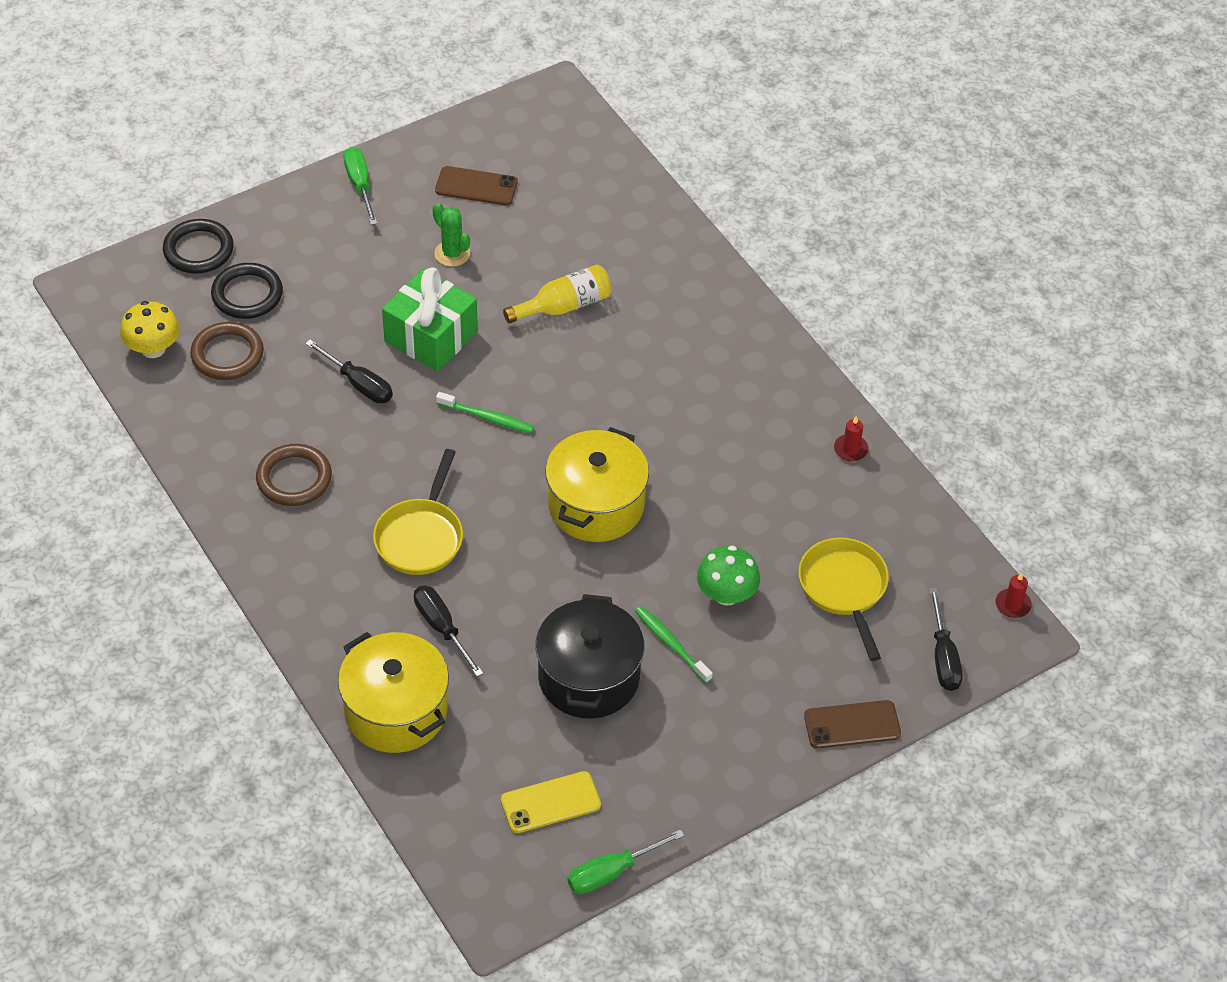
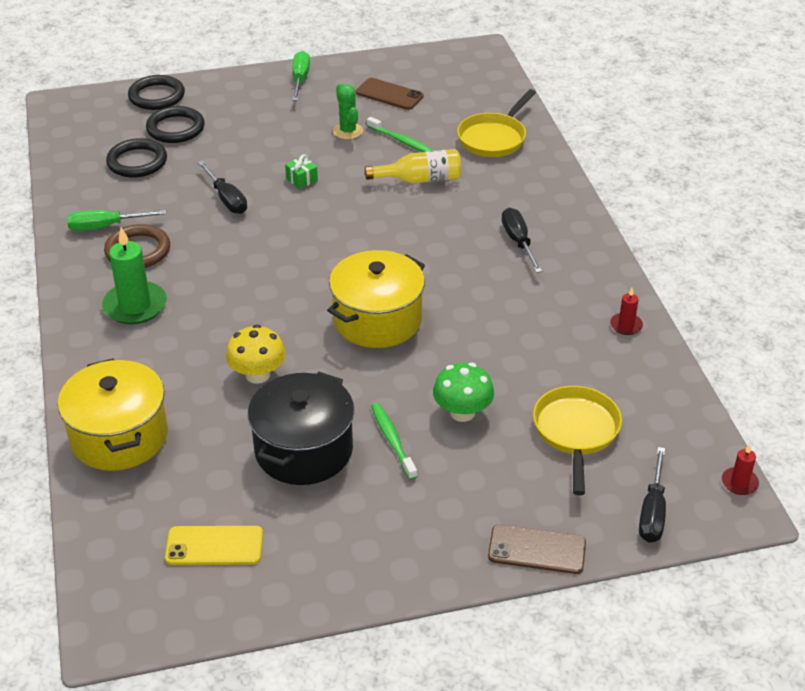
camera: 20 degrees right, 10 degrees down
yellow mushroom [120,301,180,358] -> yellow mushroom moved to [226,325,286,384]
brown ring [190,322,264,380] -> black ring [106,138,167,178]
yellow pan [373,449,463,575] -> yellow pan moved to [457,89,536,157]
green gift [382,267,478,371] -> green gift [285,154,318,189], size x0.41
black screwdriver [414,586,484,677] -> black screwdriver moved to [502,208,542,273]
green toothbrush [436,392,534,433] -> green toothbrush moved to [367,117,434,152]
green screwdriver [568,829,685,894] -> green screwdriver moved to [67,210,166,231]
none -> green candle [102,227,167,324]

